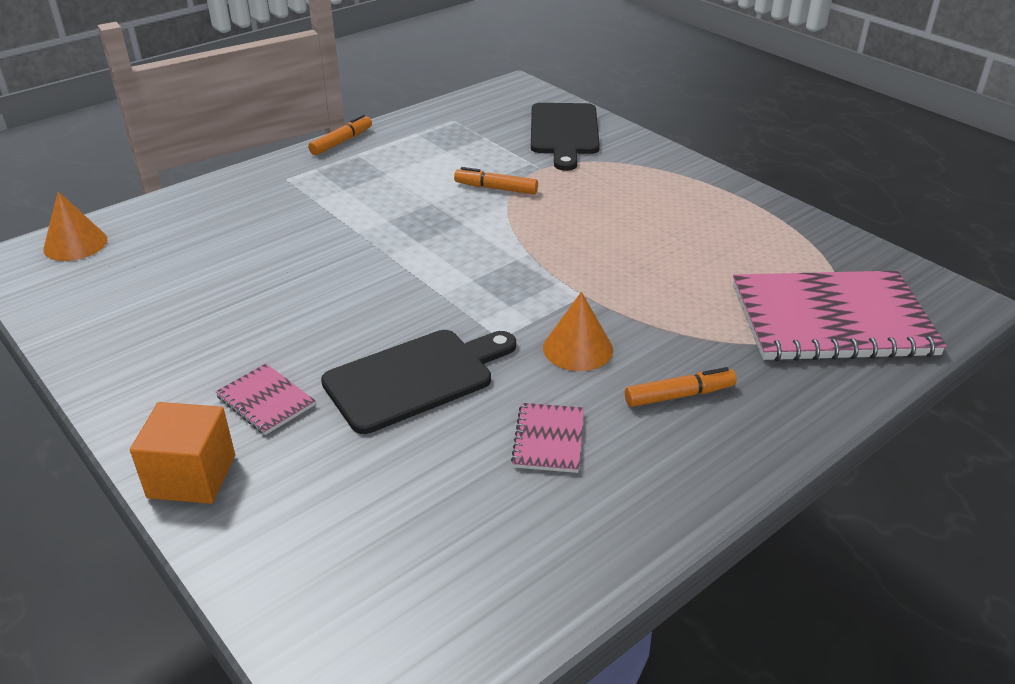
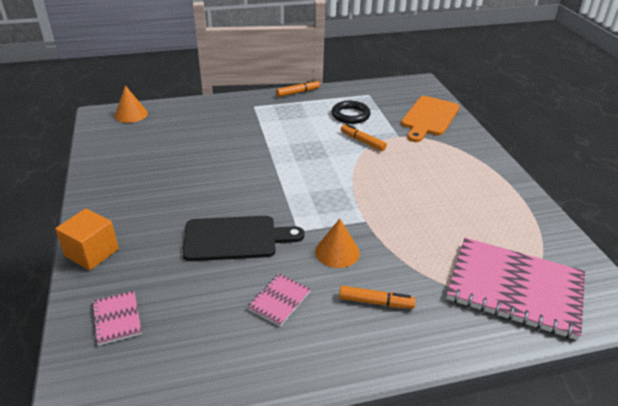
camera: 25 degrees right, 0 degrees up
pink notebook [215,364,316,435] -> pink notebook moved to [92,291,142,346]
black cutting board [531,103,600,171] -> orange cutting board [401,96,460,142]
none -> black ring [331,101,371,124]

